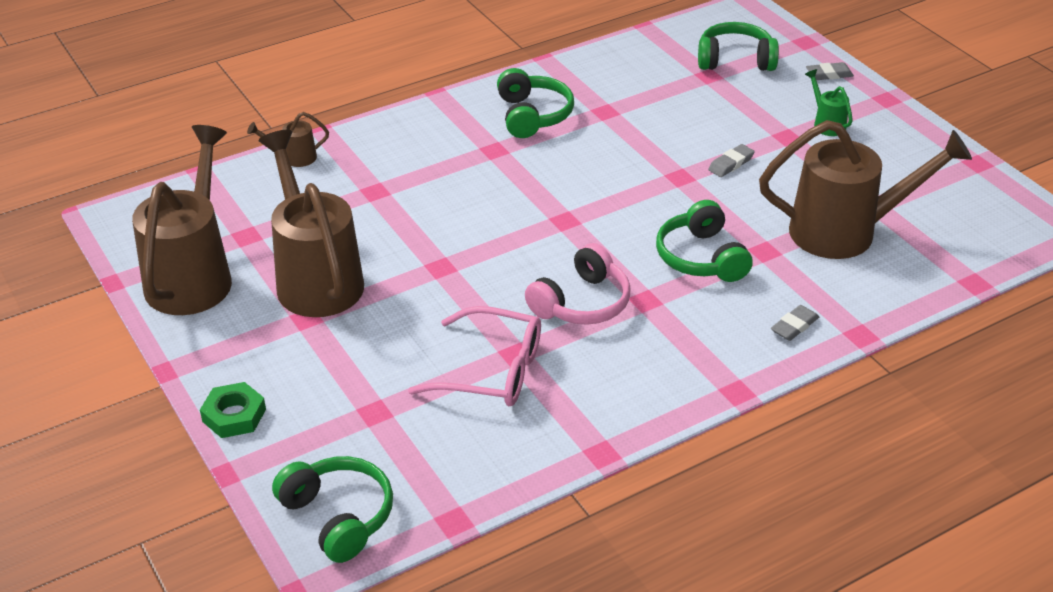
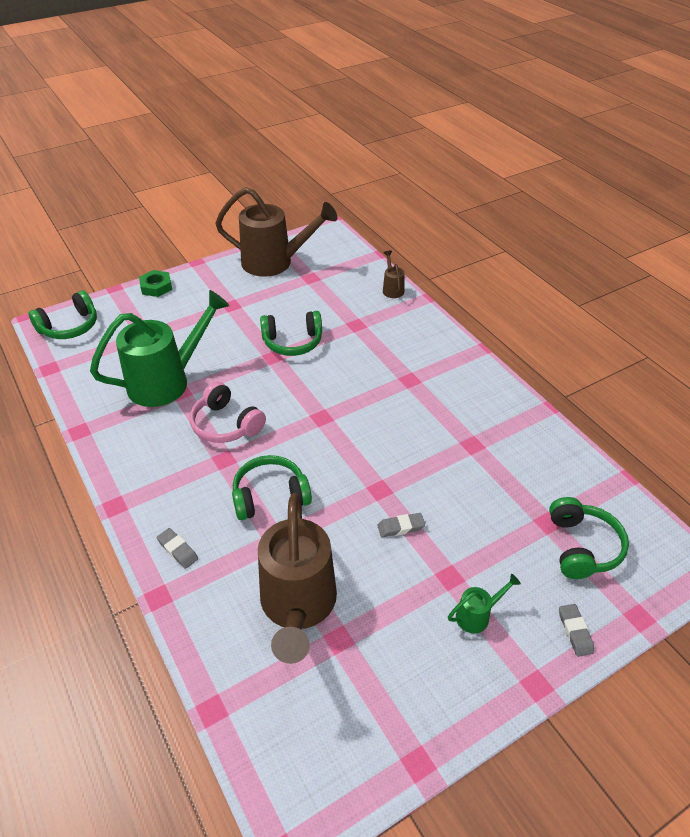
camera: 90 degrees right, 5 degrees up
brown watering can [258,130,364,317] -> none
pink glasses [408,306,541,406] -> green watering can [90,290,229,407]
green headphones [497,68,574,138] -> green headphones moved to [260,311,322,356]
grey eraser [708,144,755,177] -> grey eraser turned 60 degrees counterclockwise [377,513,425,538]

